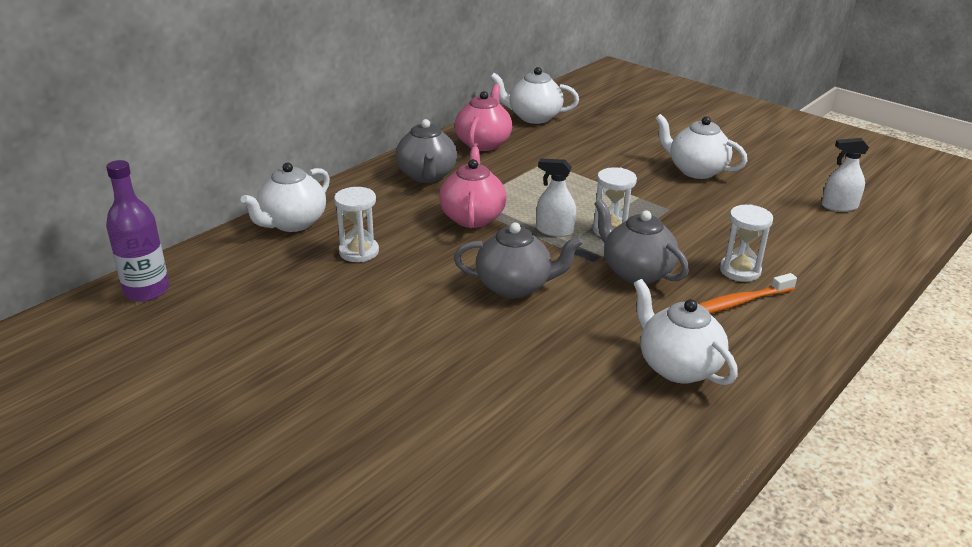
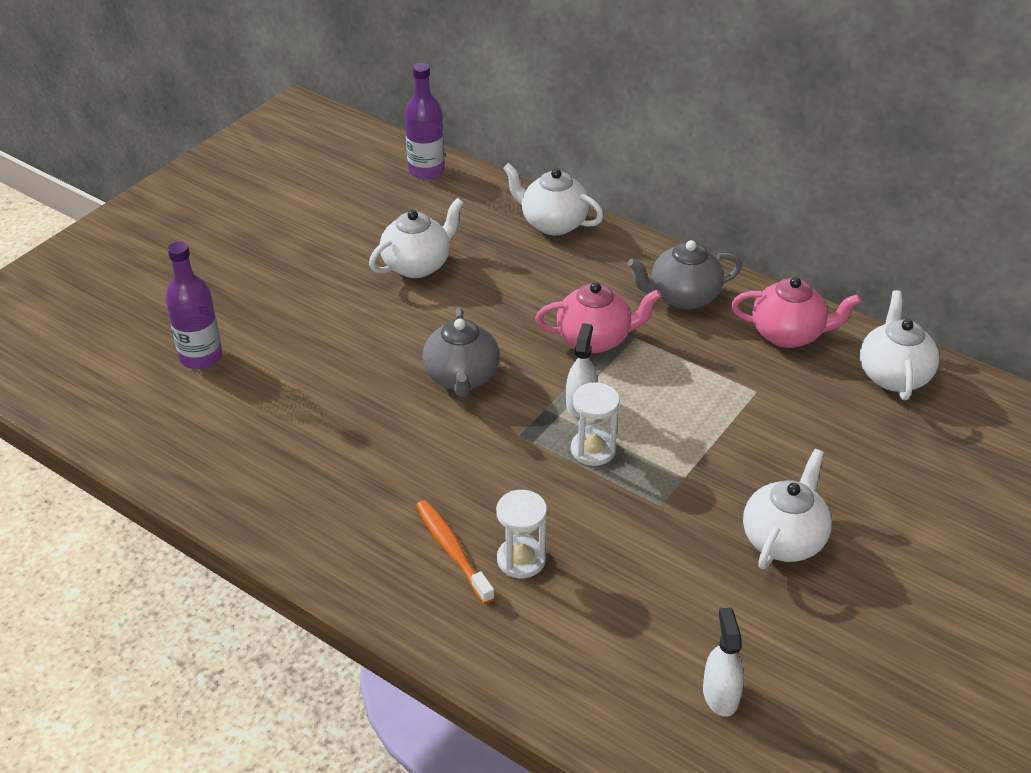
camera: 85 degrees right, 10 degrees up
white hourglass [334,187,379,262] -> none
grey teapot [594,199,689,284] -> none
white teapot [634,279,738,385] -> white teapot moved to [369,198,463,278]
none -> purple bottle [165,242,222,369]

